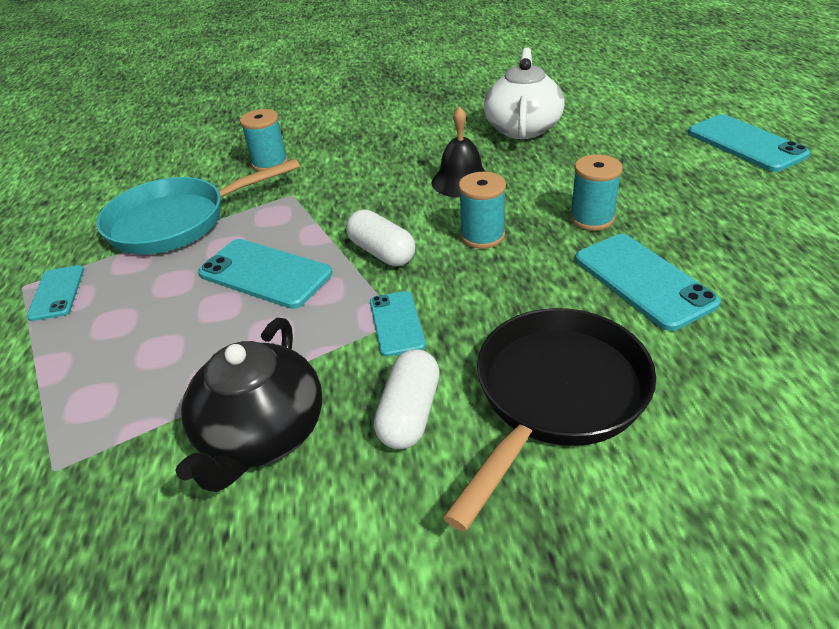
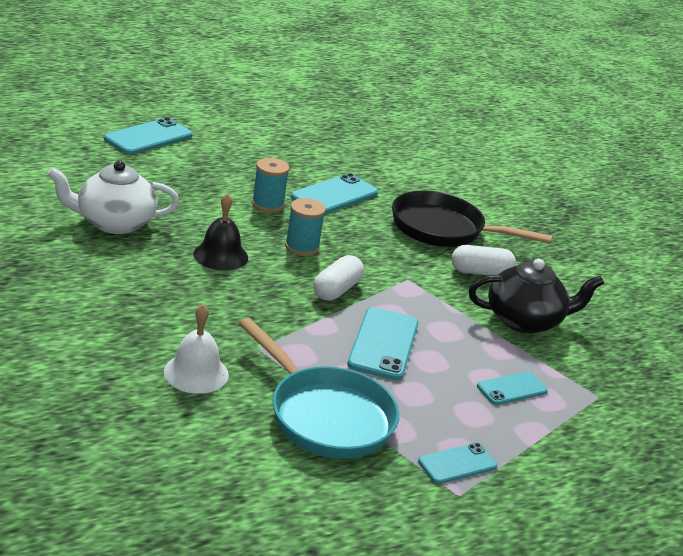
camera: 115 degrees left, 10 degrees down
turquoise spool [240,109,288,171] -> white bell [164,304,229,394]
turquoise phone [370,291,426,357] -> turquoise phone moved to [477,371,548,405]

